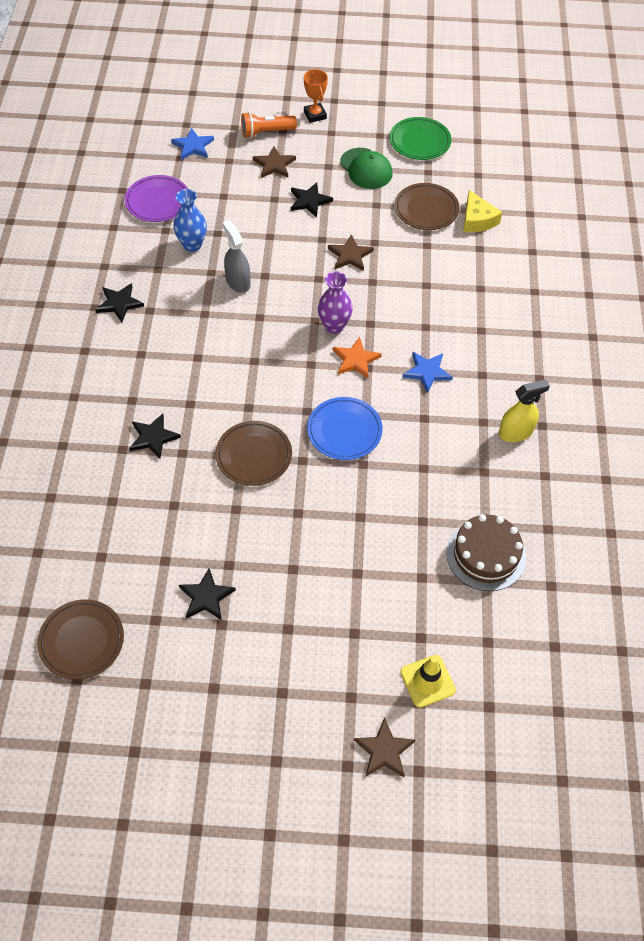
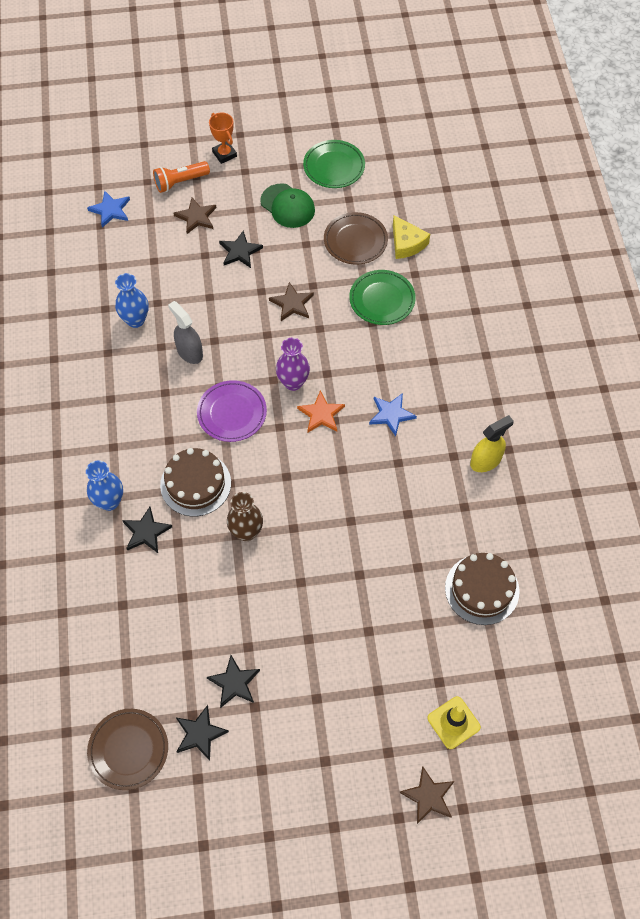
camera: 10 degrees left, 5 degrees up
black star [95,283,144,322] -> black star moved to [176,705,229,761]
purple plate [125,175,188,222] -> purple plate moved to [197,380,267,442]
brown plate [215,421,292,486] -> brown vase [227,492,263,541]
blue plate [307,397,383,460] -> none
none -> blue vase [86,460,123,511]
none -> brown cake [160,448,231,516]
none -> green plate [349,270,416,325]

